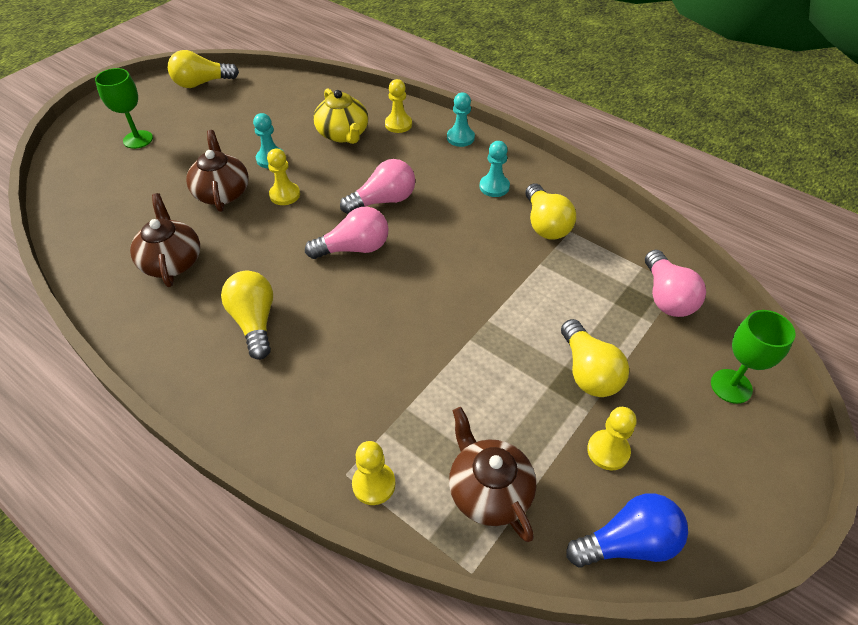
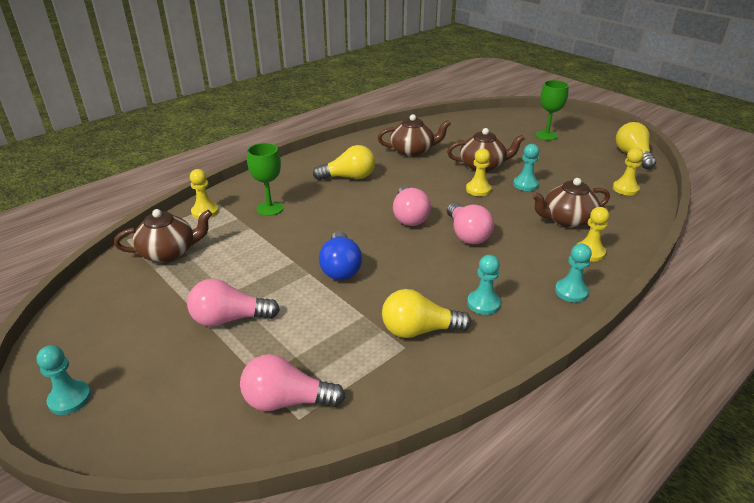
camera: 100 degrees right, 15 degrees down
yellow teapot [314,88,368,144] -> brown teapot [532,178,610,228]
yellow light bulb [561,319,629,397] -> pink light bulb [187,279,280,327]
blue light bulb [566,493,688,568] -> blue light bulb moved to [319,231,362,280]
yellow pawn [587,407,637,470] -> yellow pawn moved to [613,148,644,195]
green goblet [711,310,796,404] -> green goblet moved to [247,143,284,216]
none -> turquoise pawn [37,345,91,415]

